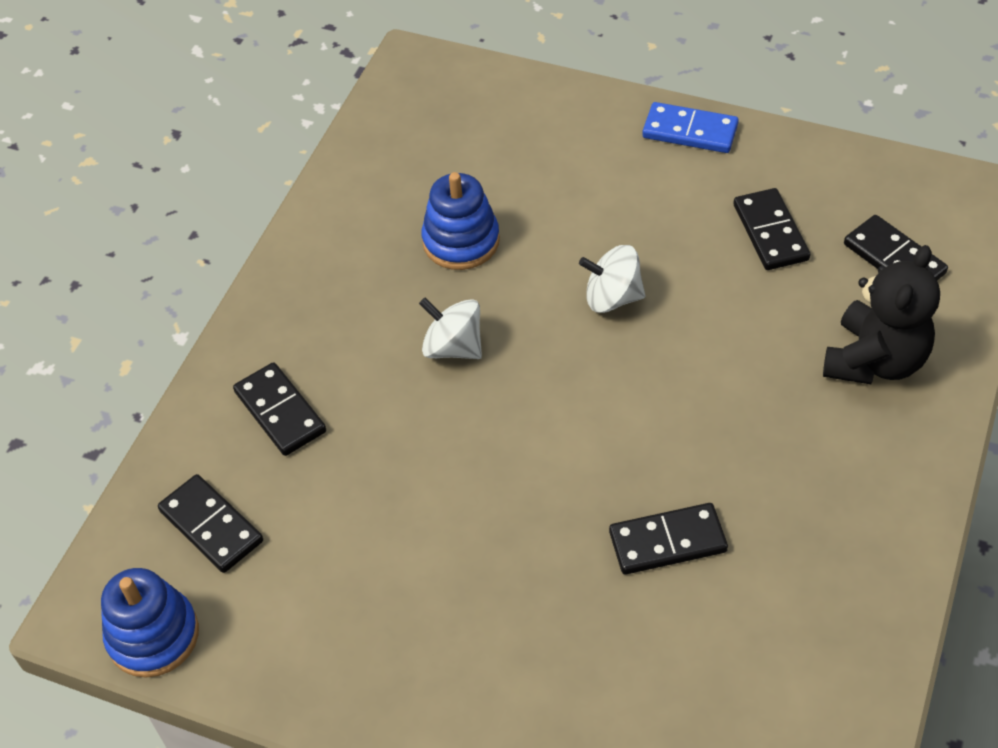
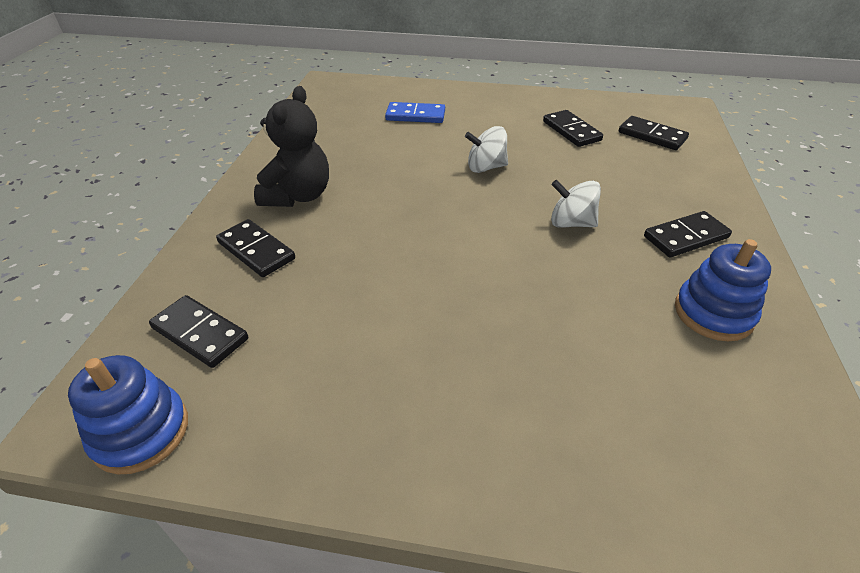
camera: 15 degrees left, 10 degrees down
white spinning top [419,298,482,359] -> white spinning top moved to [551,180,601,228]
blue stacking toy [421,172,500,270] -> blue stacking toy moved to [675,239,771,341]
black domino [609,503,728,575] -> black domino moved to [644,211,732,257]
blue domino [642,102,739,153] -> blue domino moved to [385,102,445,123]
black teddy bear [823,245,940,384] -> black teddy bear moved to [254,86,329,207]

